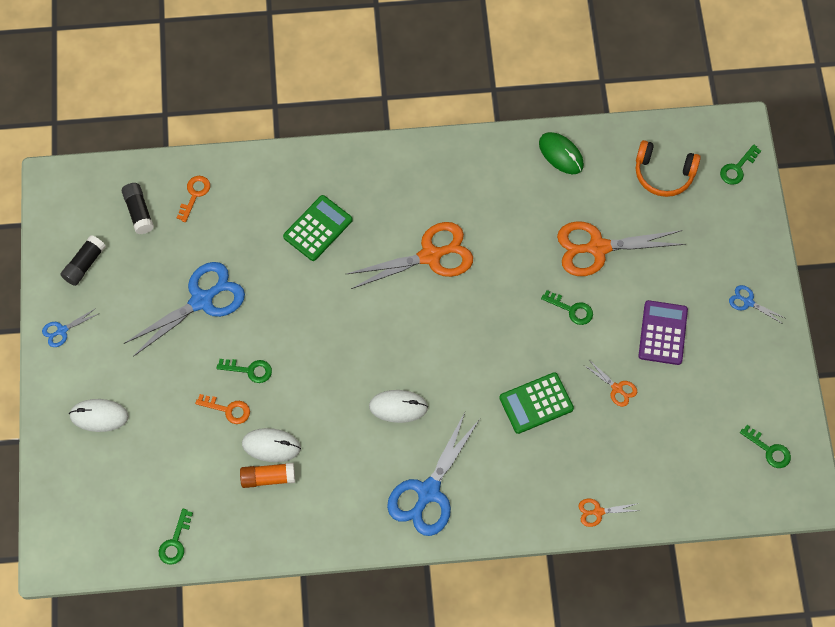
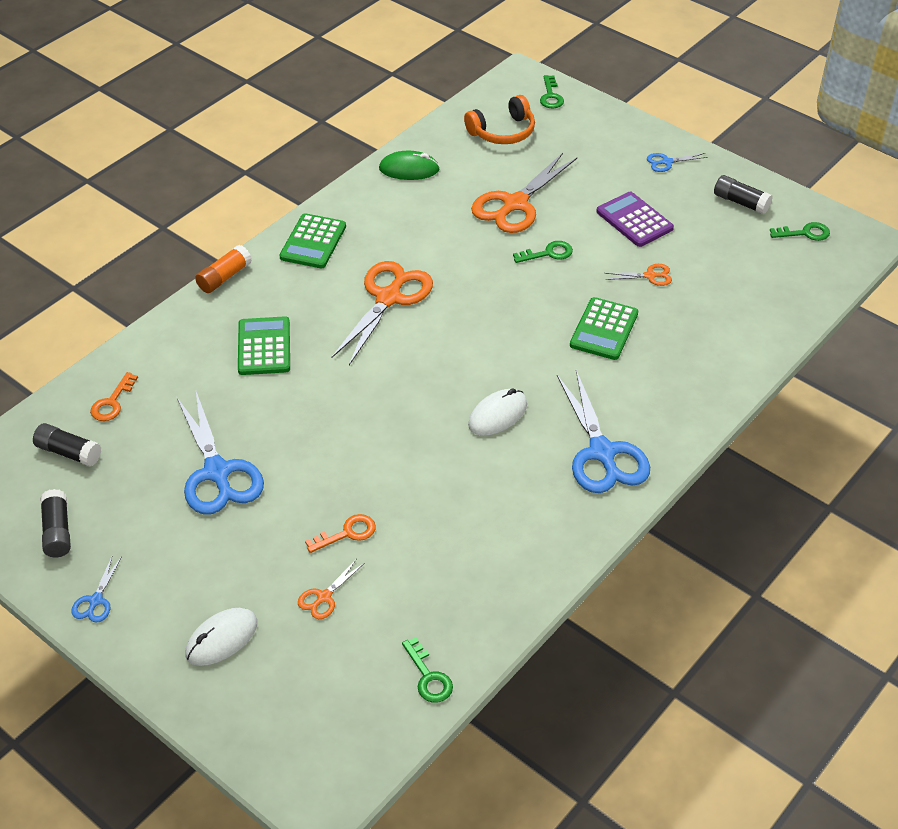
camera: 45 degrees left, 20 degrees down
blue scissors [124,262,245,357] -> blue scissors turned 150 degrees clockwise [177,392,264,514]
orange key [176,176,210,222] -> orange key turned 135 degrees counterclockwise [90,372,138,421]
green key [216,359,272,383] -> none
orange glue stick [240,463,295,488] -> orange glue stick moved to [195,245,252,293]
white mouse [242,428,301,462] -> none
orange scissors [579,499,640,527] -> orange scissors moved to [298,559,363,619]
none -> green calculator [279,213,346,268]
none -> black glue stick [714,175,773,214]

